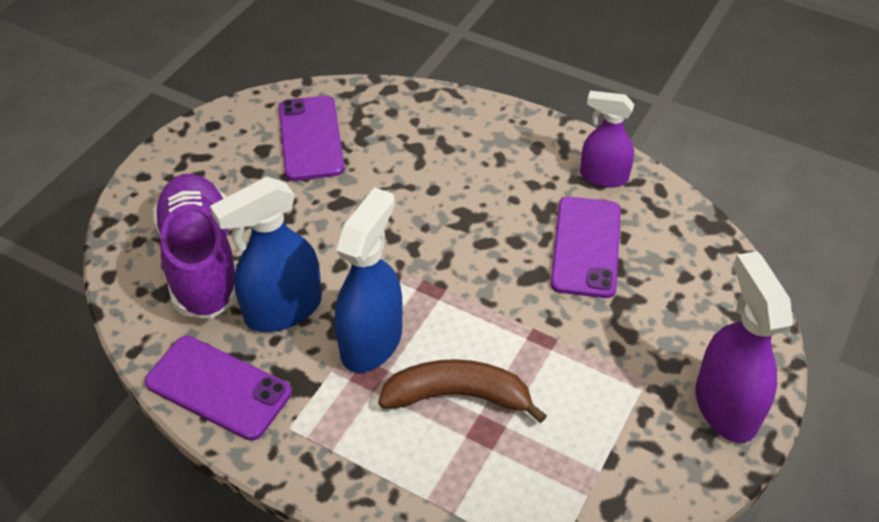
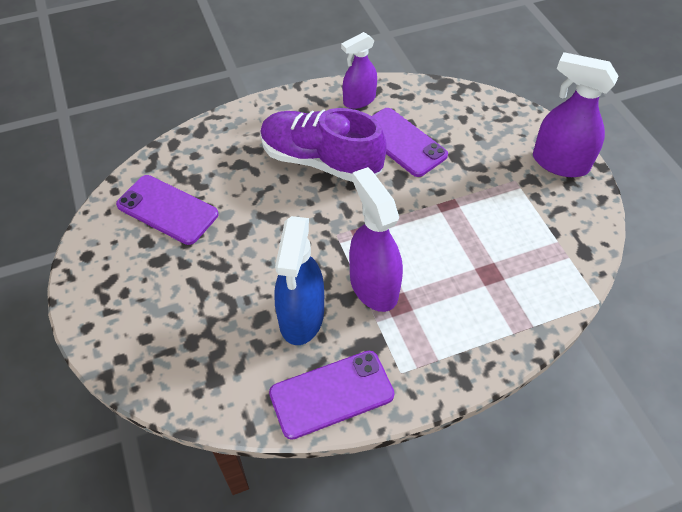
camera: 50 degrees left, 5 degrees up
purple shoe [153,174,237,319] -> purple shoe moved to [260,108,387,182]
blue spray bottle [335,187,403,373] -> purple spray bottle [349,167,403,312]
brown banana [378,359,547,423] -> none

